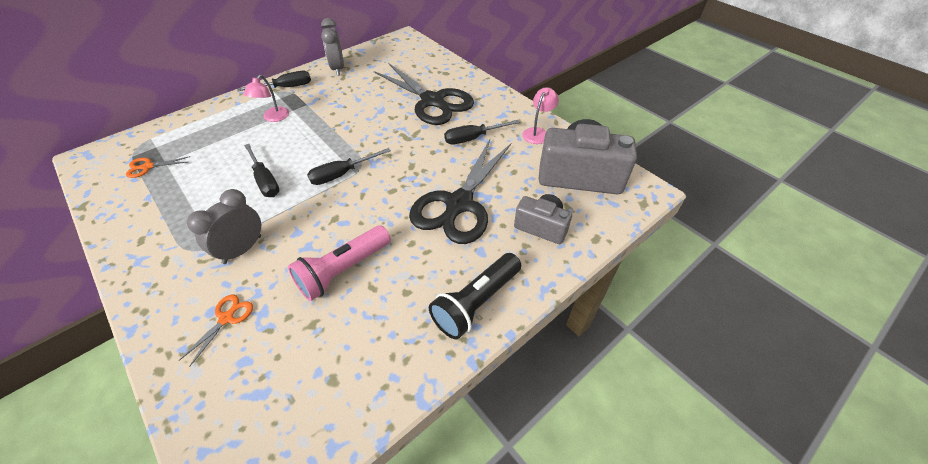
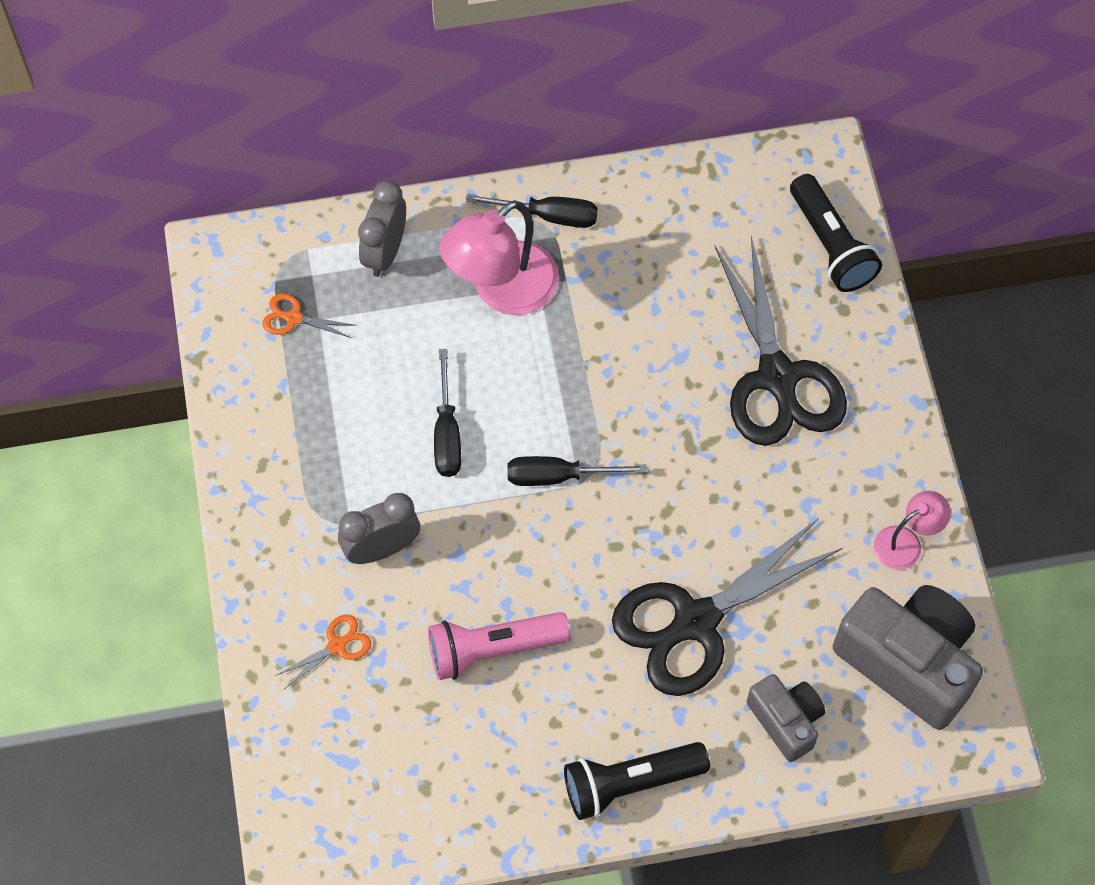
camera: 30 degrees right, 15 degrees up
pink lamp [243,75,289,122] -> pink lamp [439,200,559,315], size x1.90
grey clock [321,18,344,76] -> grey clock moved to [358,180,406,277]
black screwdriver [444,120,520,144] -> none
none -> black flashlight [790,174,882,292]

